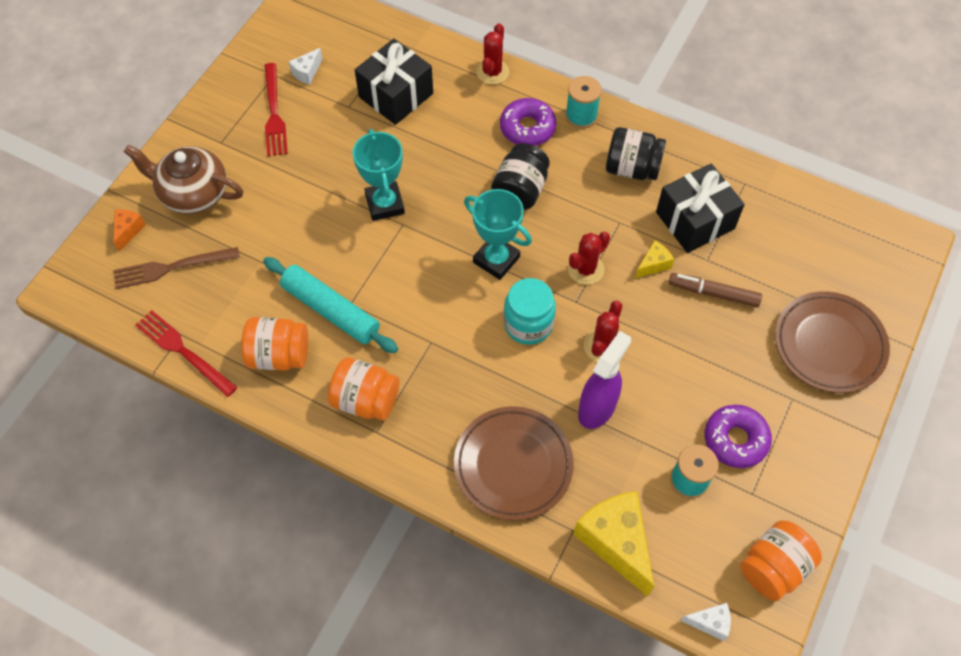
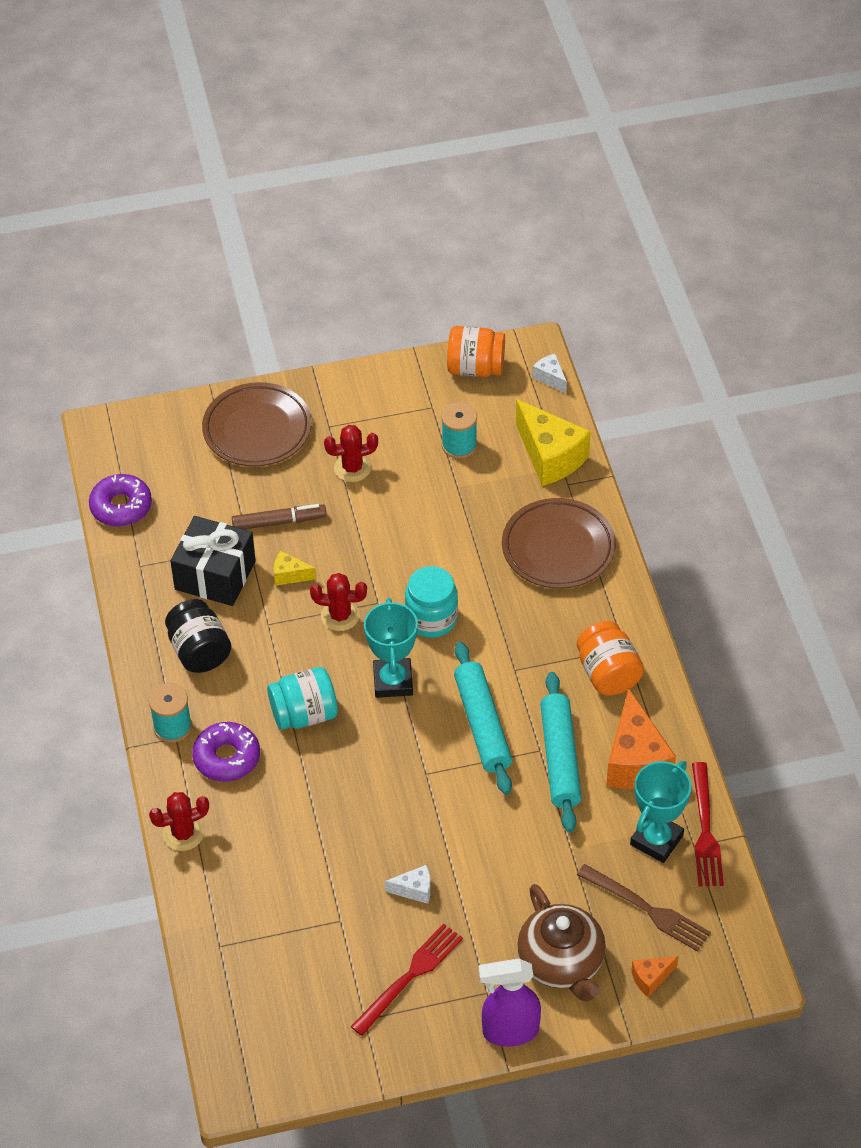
camera: 130 degrees left, 10 degrees down
orange jar [241,317,308,370] -> orange cheese [606,689,676,789]
white cheese [289,48,322,85] -> white cheese moved to [385,865,431,904]
turquoise trophy [352,129,405,221] -> turquoise trophy moved to [630,761,691,863]
black gift [355,39,433,125] -> none
black jar [491,143,550,210] -> turquoise jar [267,667,338,730]
yellow cheese [573,491,654,597] -> yellow cheese turned 60 degrees counterclockwise [516,399,591,486]
purple spray bottle [578,331,631,429] -> purple spray bottle moved to [479,958,541,1047]
red cactus [584,301,622,362] -> red cactus moved to [324,425,378,482]
brown marker [669,273,762,307] -> brown marker turned 75 degrees counterclockwise [232,504,327,529]
purple donut [705,405,772,468] -> purple donut moved to [89,474,152,527]
none -> turquoise rolling pin [454,642,512,795]

